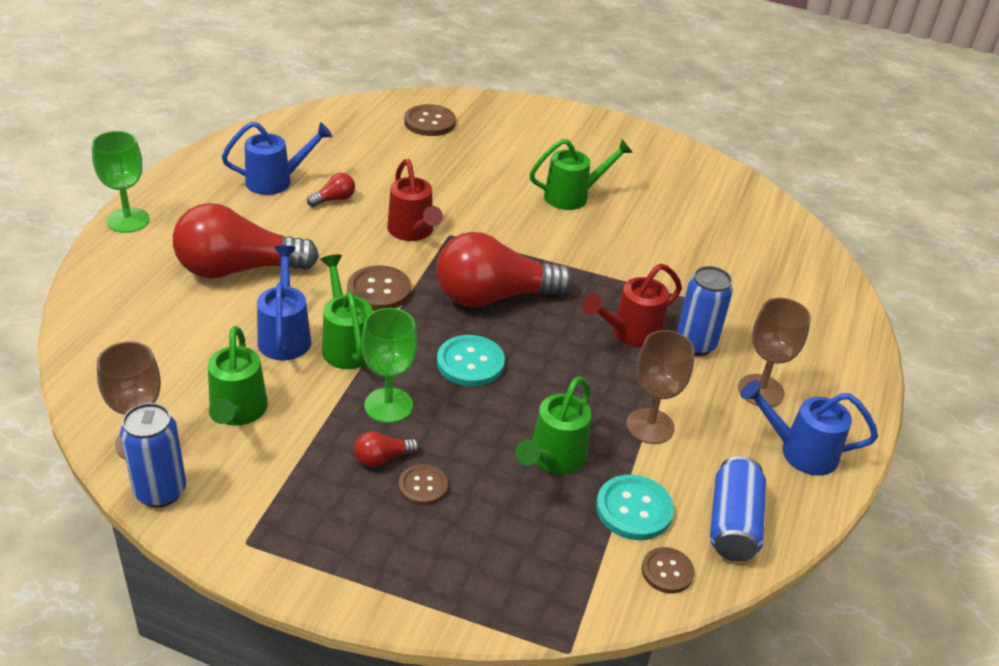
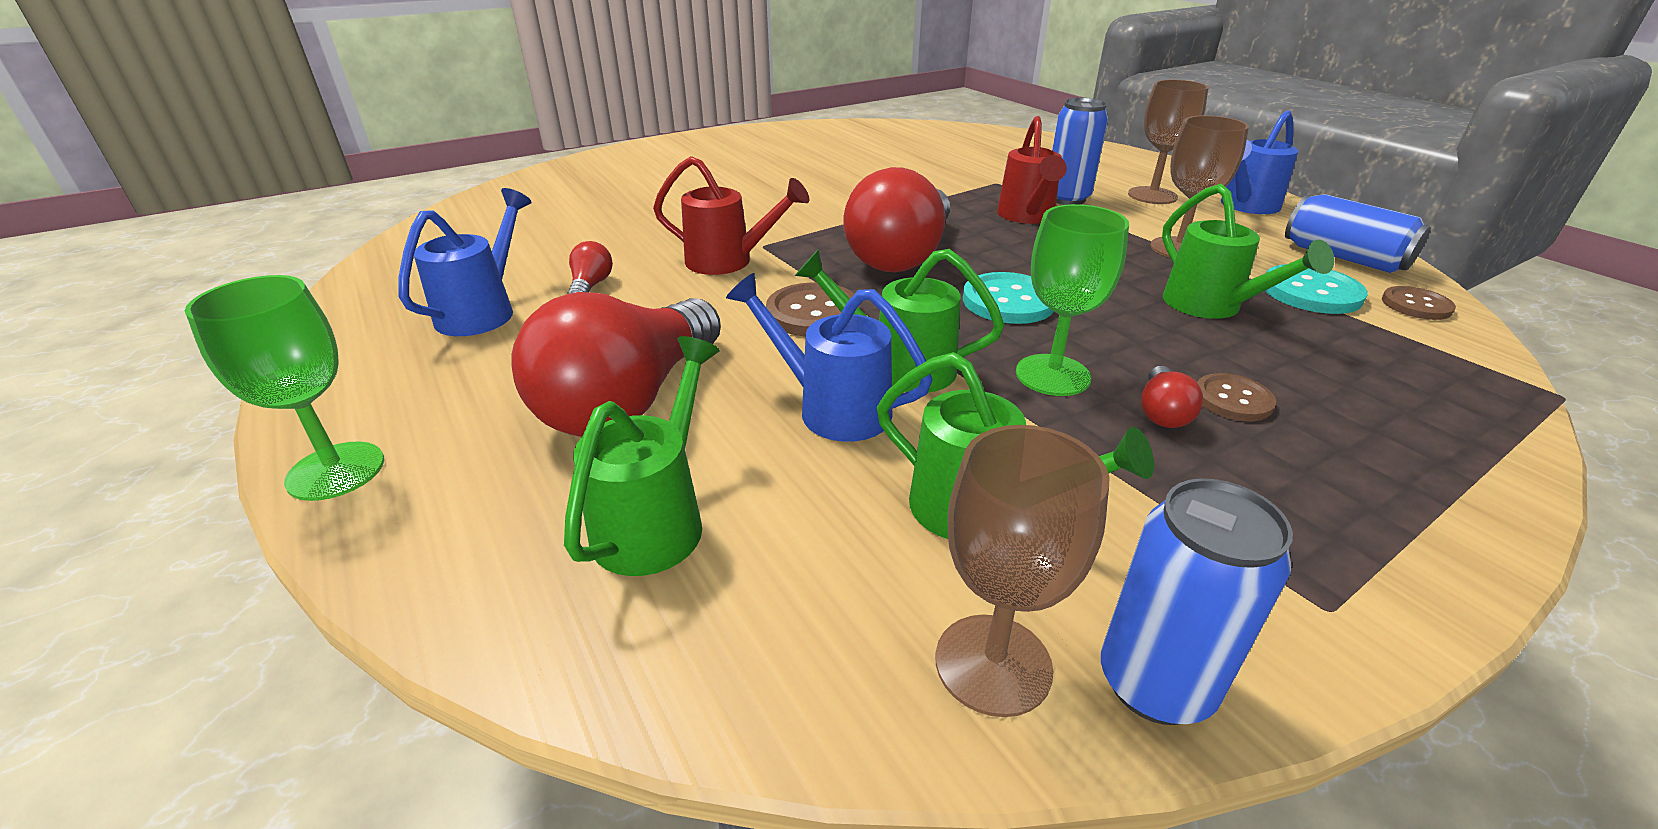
camera: 50 degrees left, 5 degrees down
brown button [404,104,456,136] -> none
green watering can [529,139,633,210] -> green watering can moved to [564,336,720,576]

